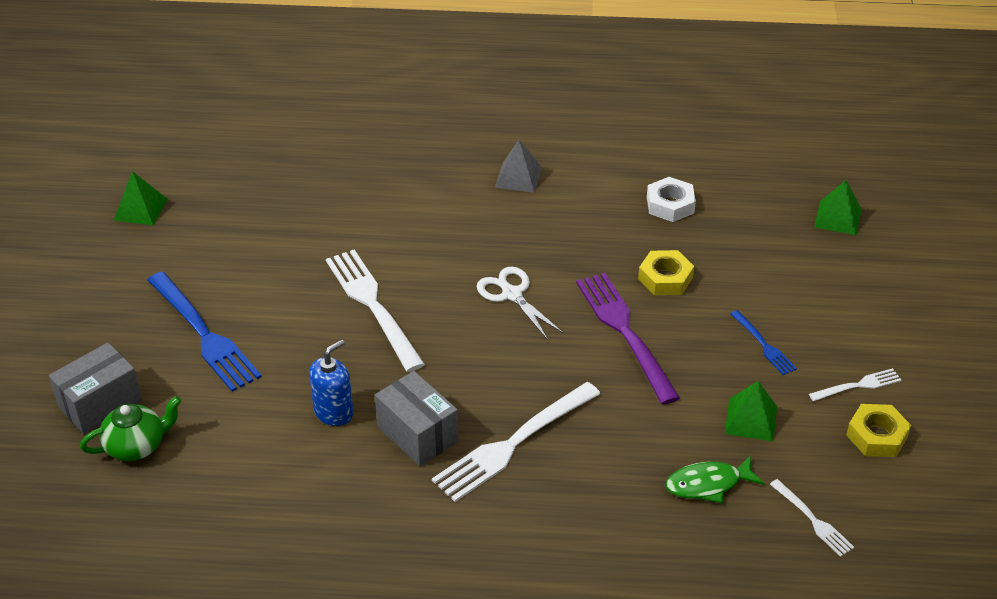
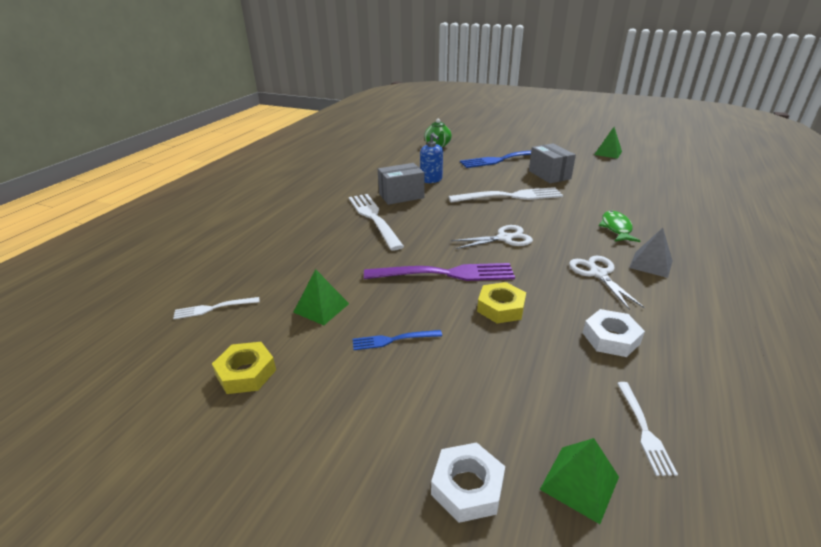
camera: 110 degrees right, 10 degrees down
grey box [49,343,142,434] -> grey box moved to [529,143,576,183]
green fish [666,455,765,503] -> green fish moved to [599,211,640,242]
white fork [809,368,901,401] -> white fork moved to [617,382,678,476]
none -> white nut [431,442,505,523]
none -> white scissors [569,256,645,310]

